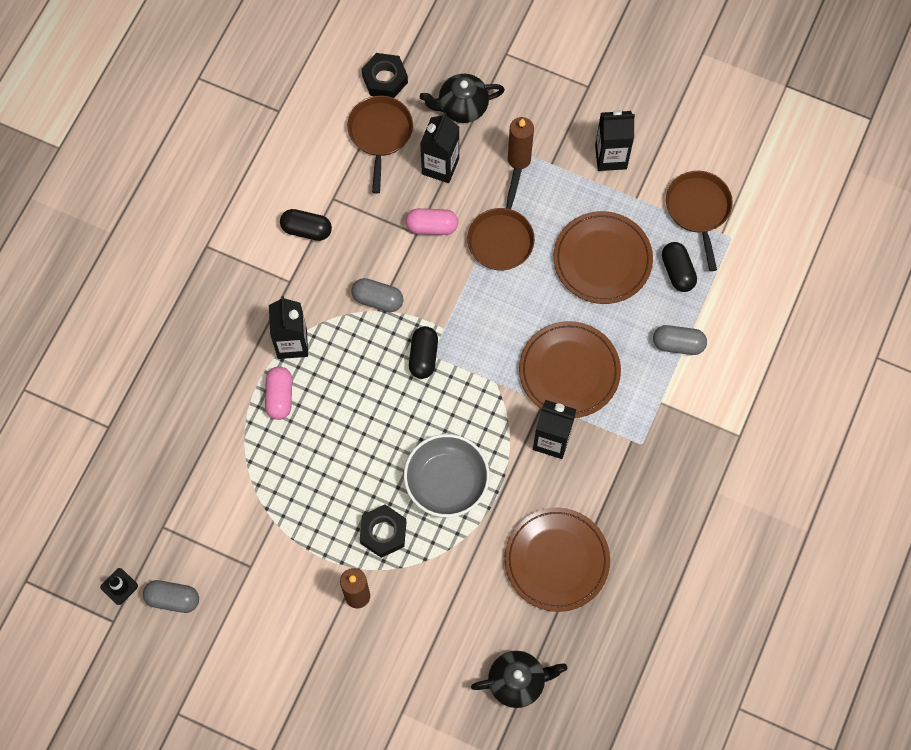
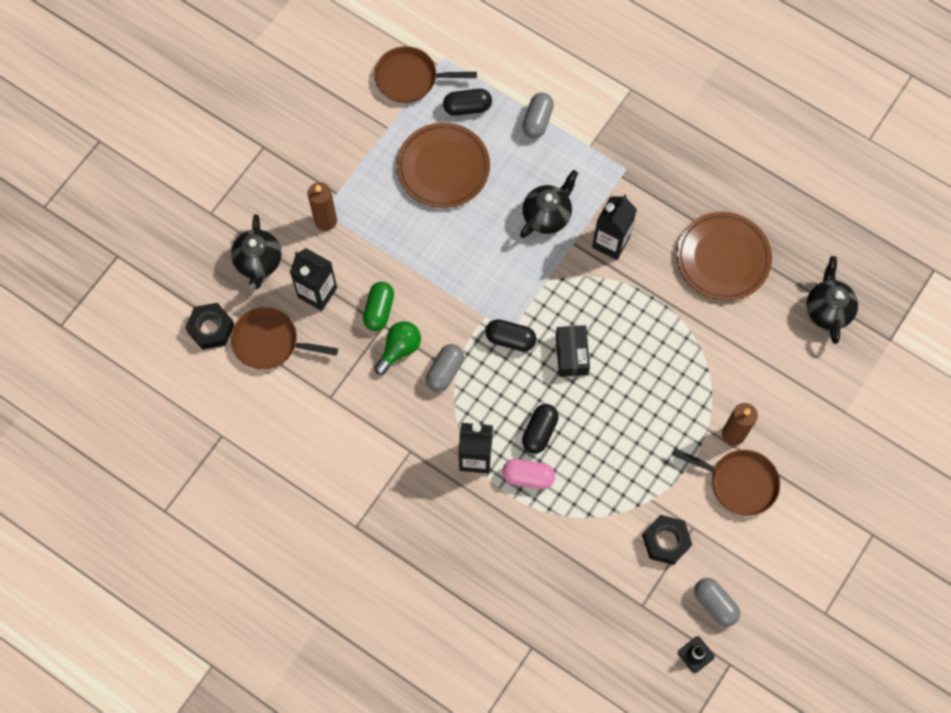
camera: 80 degrees left, 0 degrees up
grey capsule [143,580,199,613] -> grey capsule turned 60 degrees counterclockwise [694,578,740,627]
black capsule [280,209,332,241] -> black capsule moved to [522,404,559,454]
black nut [360,505,406,558] -> black nut moved to [642,515,692,565]
grey bowl [404,434,490,517] -> none
pink capsule [406,208,458,235] -> green capsule [363,282,394,331]
brown pan [467,167,535,271] -> brown pan moved to [672,448,780,516]
brown plate [519,321,621,418] -> black teapot [520,170,578,238]
black carton [595,110,635,171] -> none
none -> green light bulb [374,321,421,375]
none -> black box [556,325,590,377]

